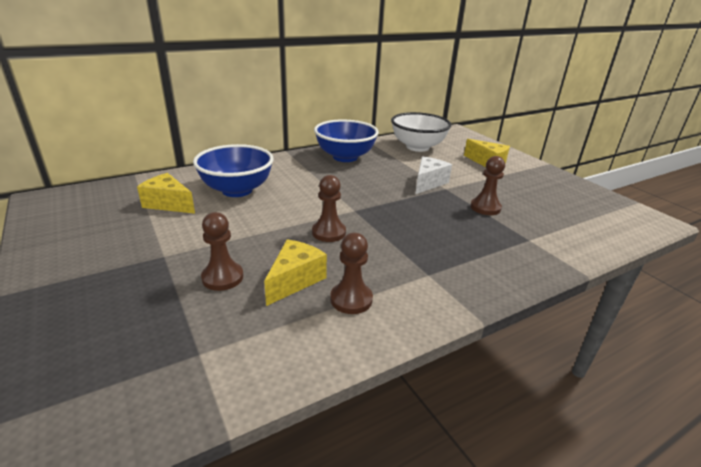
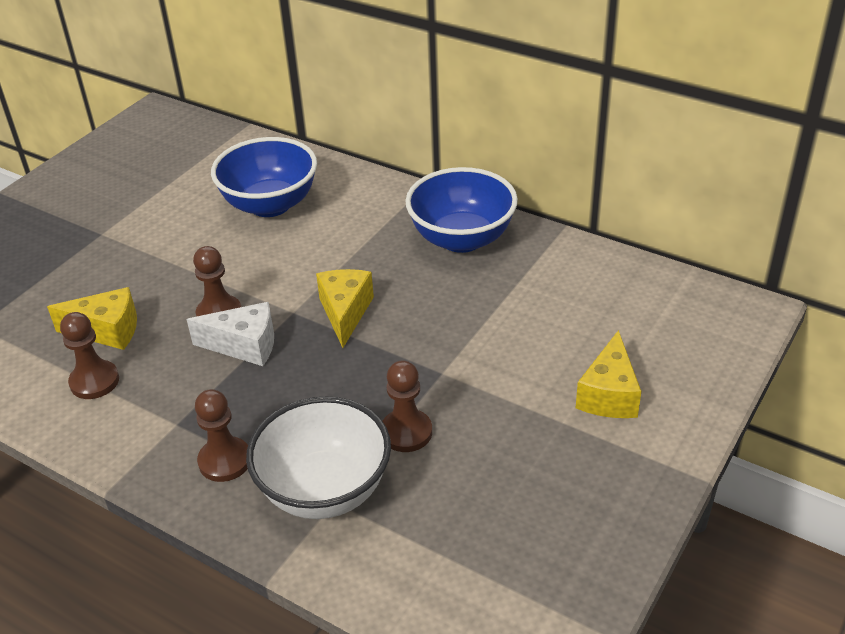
camera: 65 degrees right, 10 degrees up
yellow cheese [137,173,195,214] -> yellow cheese moved to [316,269,374,348]
brown pawn [201,212,244,291] -> brown pawn moved to [195,389,248,482]
white bowl [391,112,451,152] -> white bowl moved to [246,396,391,519]
white cheese [416,156,452,194] -> white cheese moved to [186,302,274,366]

